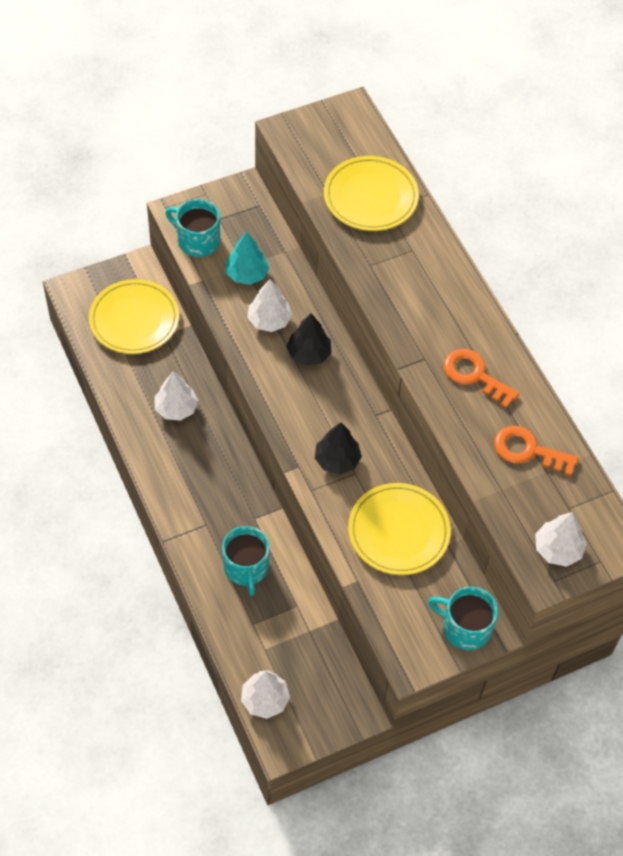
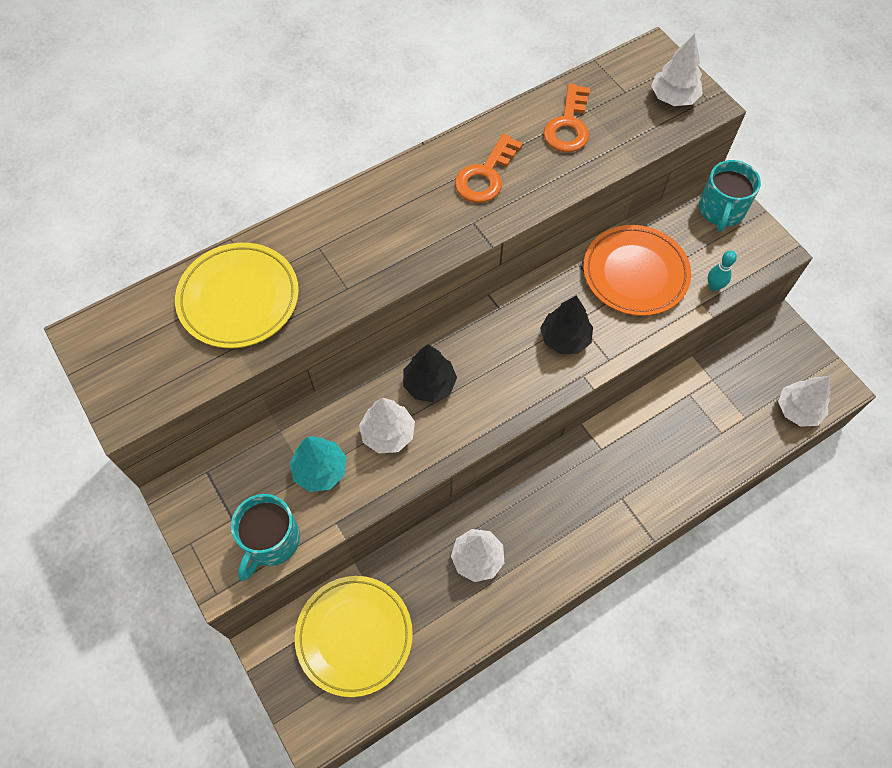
camera: 95 degrees left, 5 degrees up
turquoise mug [222,526,269,596] -> none
yellow plate [348,483,451,575] -> orange plate [583,225,691,316]
none -> turquoise bowling pin [708,250,737,292]

